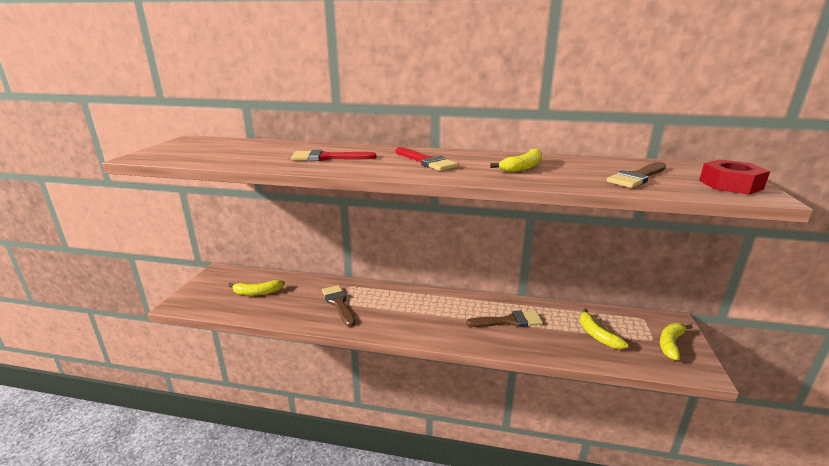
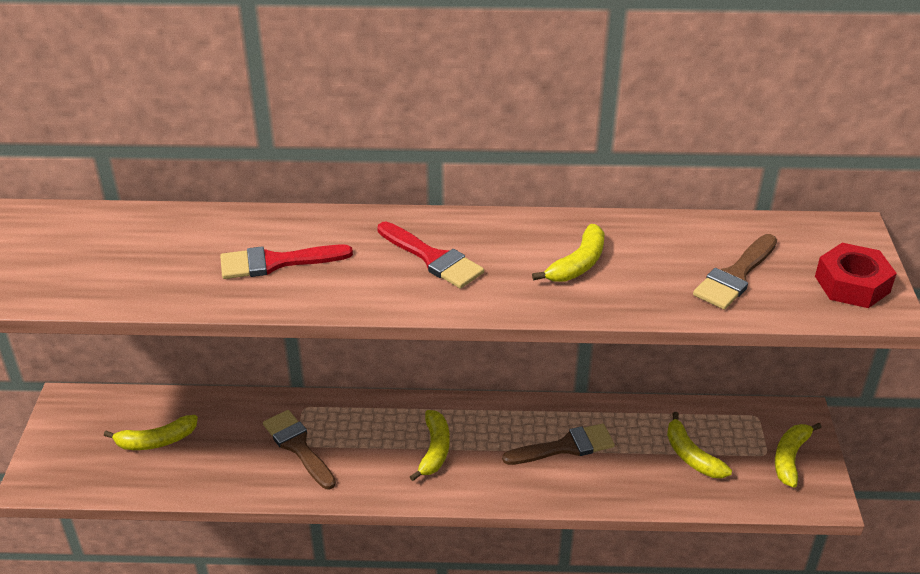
camera: 10 degrees left, 15 degrees up
none -> yellow banana [410,410,450,481]

